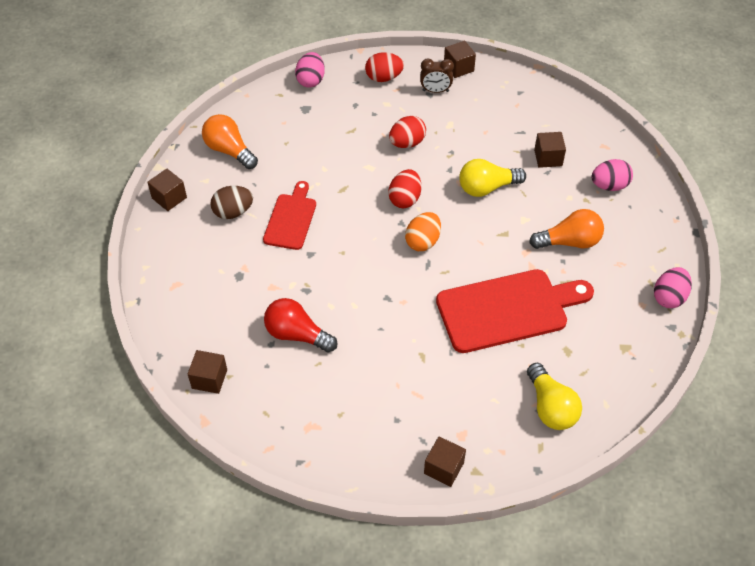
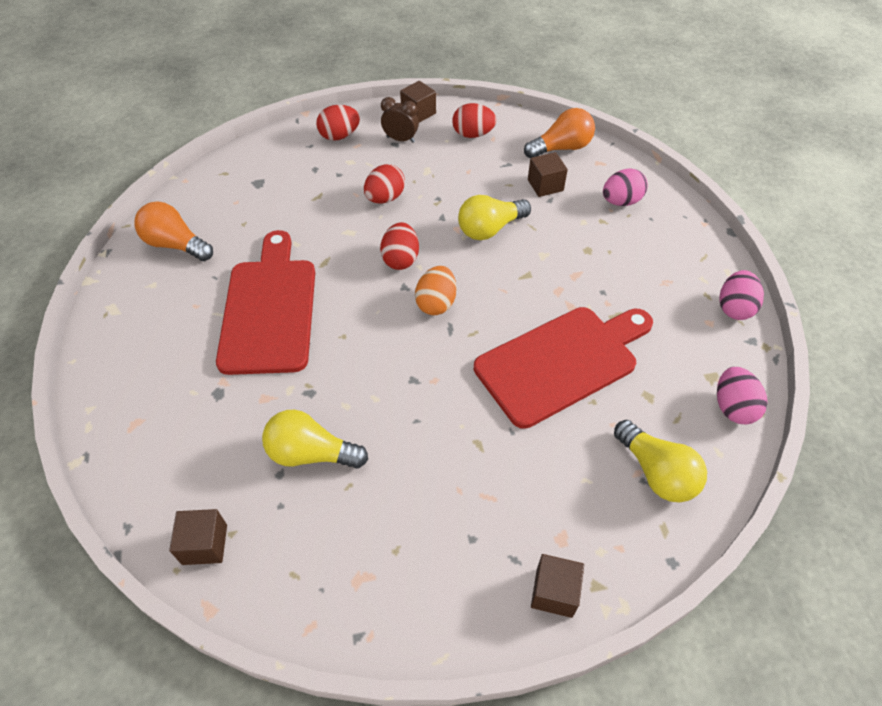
camera: 15 degrees left, 0 degrees up
brown cube [147,168,187,211] -> none
brown egg [210,186,253,219] -> none
red cutting board [263,181,316,250] -> red cutting board [216,230,315,375], size x1.72
red light bulb [264,298,337,353] -> yellow light bulb [262,410,368,469]
pink egg [295,52,325,88] -> pink egg moved to [717,367,768,424]
brown clock [420,58,454,93] -> brown clock turned 150 degrees counterclockwise [381,97,419,143]
orange light bulb [529,209,604,249] -> orange light bulb moved to [524,108,595,158]
none -> red egg [452,103,497,138]

